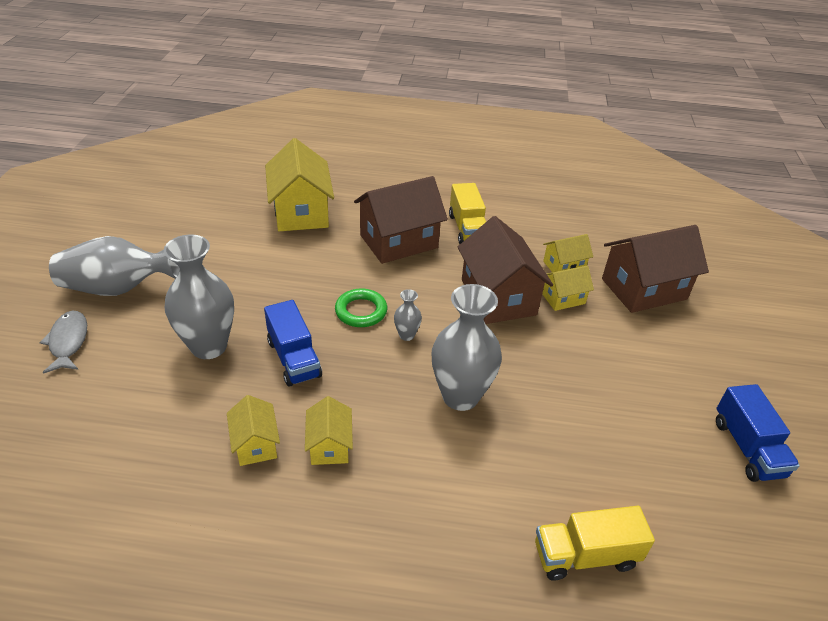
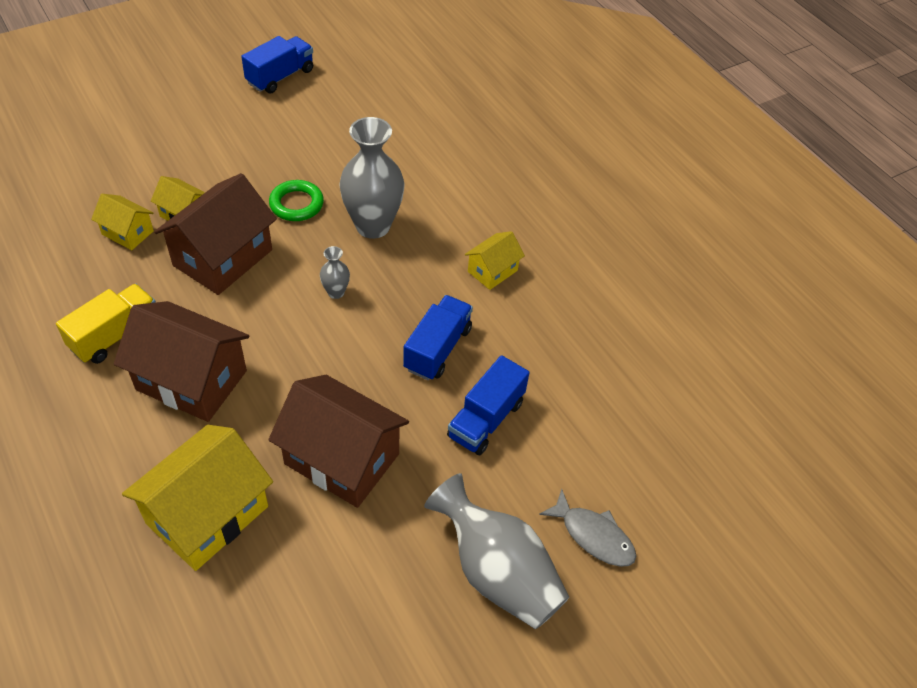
camera: 130 degrees left, 10 degrees up
grey fish [39,311,87,374] -> grey fish turned 90 degrees counterclockwise [539,489,636,567]
grey vase [164,235,234,359] -> blue truck [447,355,530,455]
yellow house [227,395,280,466] -> none
green ring [335,288,387,327] -> green ring moved to [269,180,324,221]
yellow truck [535,506,655,581] -> none
brown house [602,225,709,313] -> brown house moved to [268,375,409,508]

